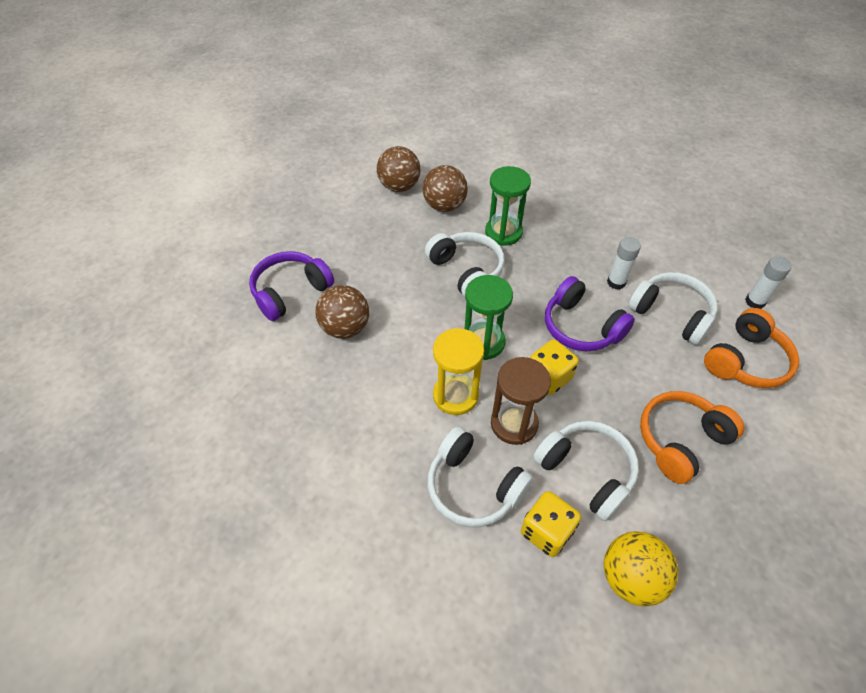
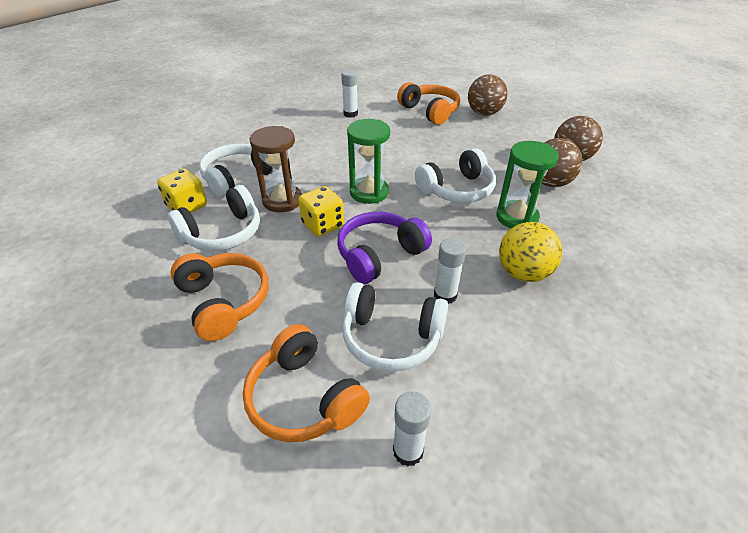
camera: 95 degrees right, 10 degrees down
purple headphones [249,251,334,321] -> orange headphones [397,82,460,125]
brown ball [315,285,369,339] -> brown ball moved to [468,74,508,116]
yellow hourglass [433,328,484,415] -> none
yellow ball [604,531,678,607] -> yellow ball moved to [499,222,563,282]
white headphones [628,272,718,345] -> white headphones turned 60 degrees clockwise [342,282,448,372]
none -> white glue stick [341,70,358,118]

